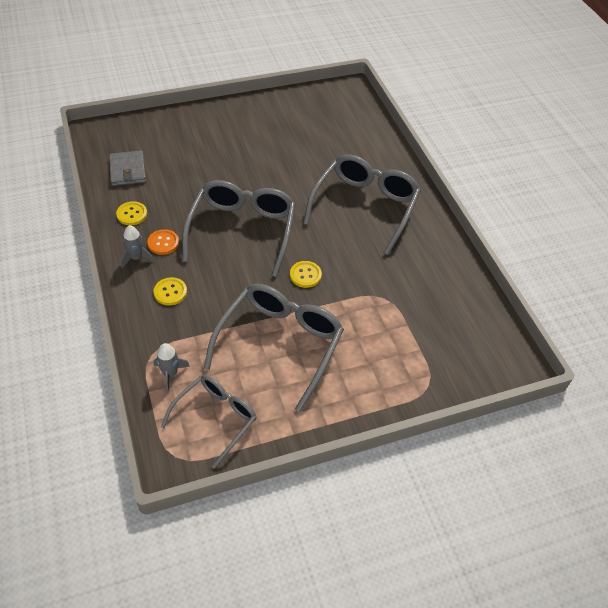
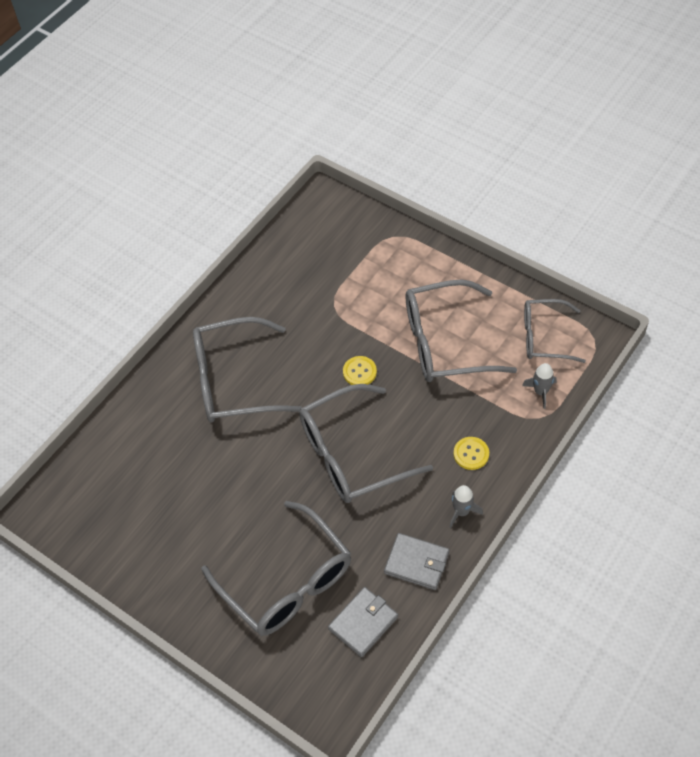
camera: 120 degrees left, 5 degrees up
yellow button [116,201,147,225] -> grey wallet [384,533,449,590]
orange button [147,229,179,255] -> none
none -> grey glasses [201,501,351,636]

